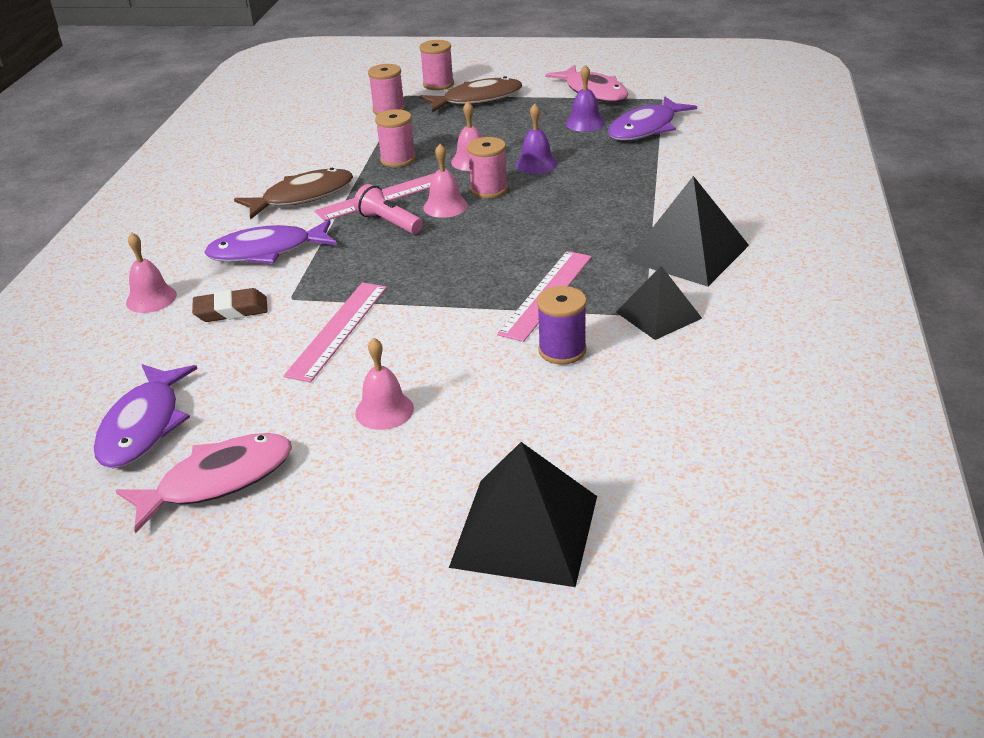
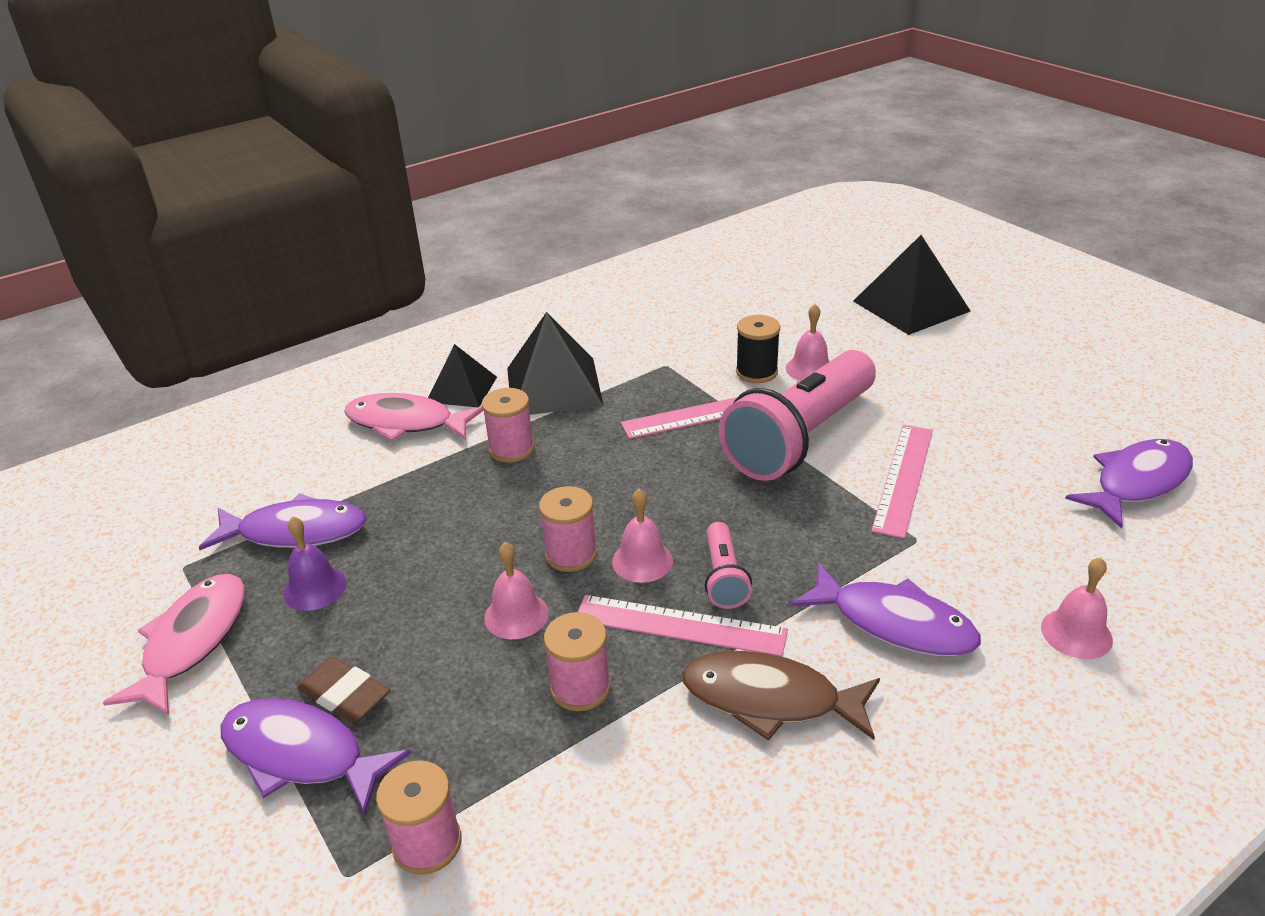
camera: 135 degrees left, 0 degrees up
pink fish [115,433,292,533] -> pink fish moved to [344,393,483,441]
brown eraser [192,288,268,322] -> brown eraser moved to [297,657,390,723]
pink ruler [283,282,387,383] -> pink ruler turned 45 degrees counterclockwise [871,425,933,539]
pink bell [355,338,414,430] -> pink bell moved to [786,304,830,381]
pink spool [420,40,454,90] -> pink spool moved to [482,388,534,463]
brown fish [420,76,522,112] -> purple fish [220,698,411,815]
purple bell [516,104,558,174] -> none
purple spool [537,286,587,364] -> black spool [736,315,780,383]
black pyramid [616,266,702,340] -> black pyramid moved to [428,344,497,407]
none -> pink flashlight [719,350,876,481]

